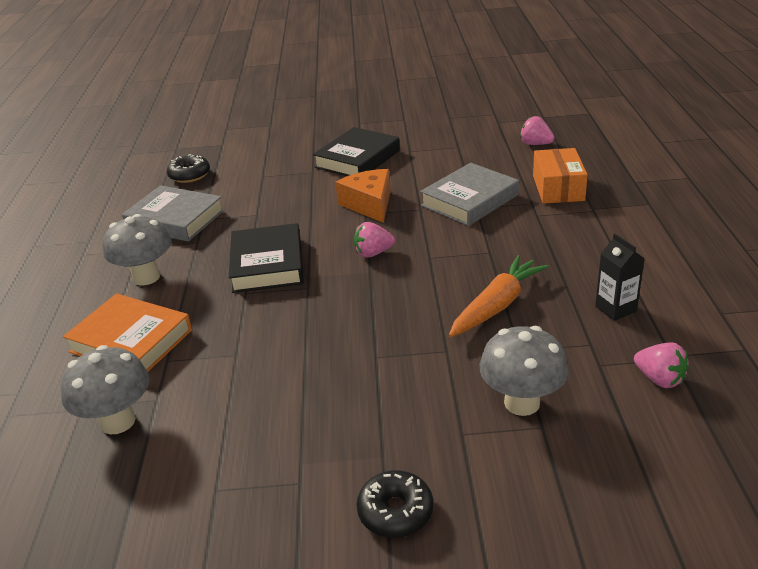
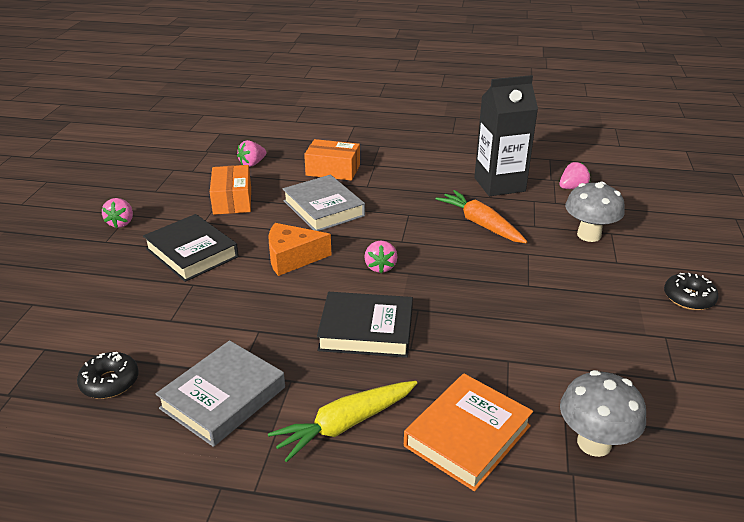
camera: 80 degrees left, 0 degrees up
grey mushroom [103,214,172,286] -> yellow carrot [268,381,417,462]
black carton [595,234,645,321] -> black carton [474,75,538,196], size x2.03
none -> pink strawberry [102,198,133,228]
none -> orange box [210,165,251,215]

